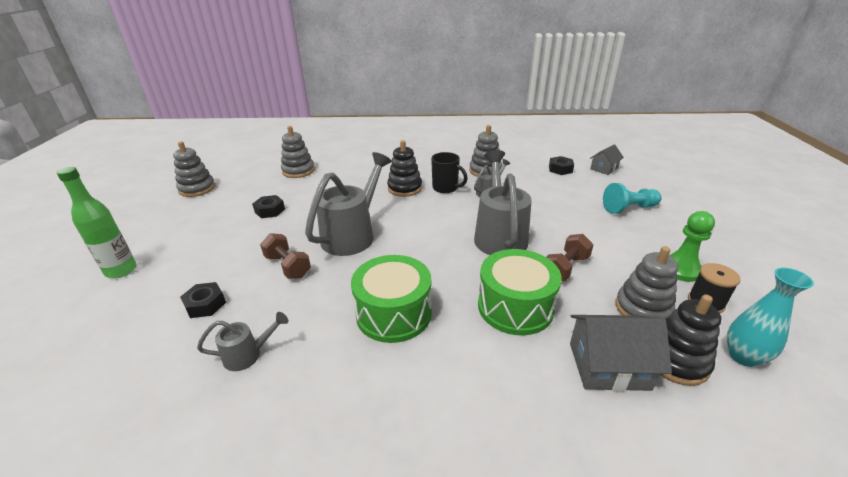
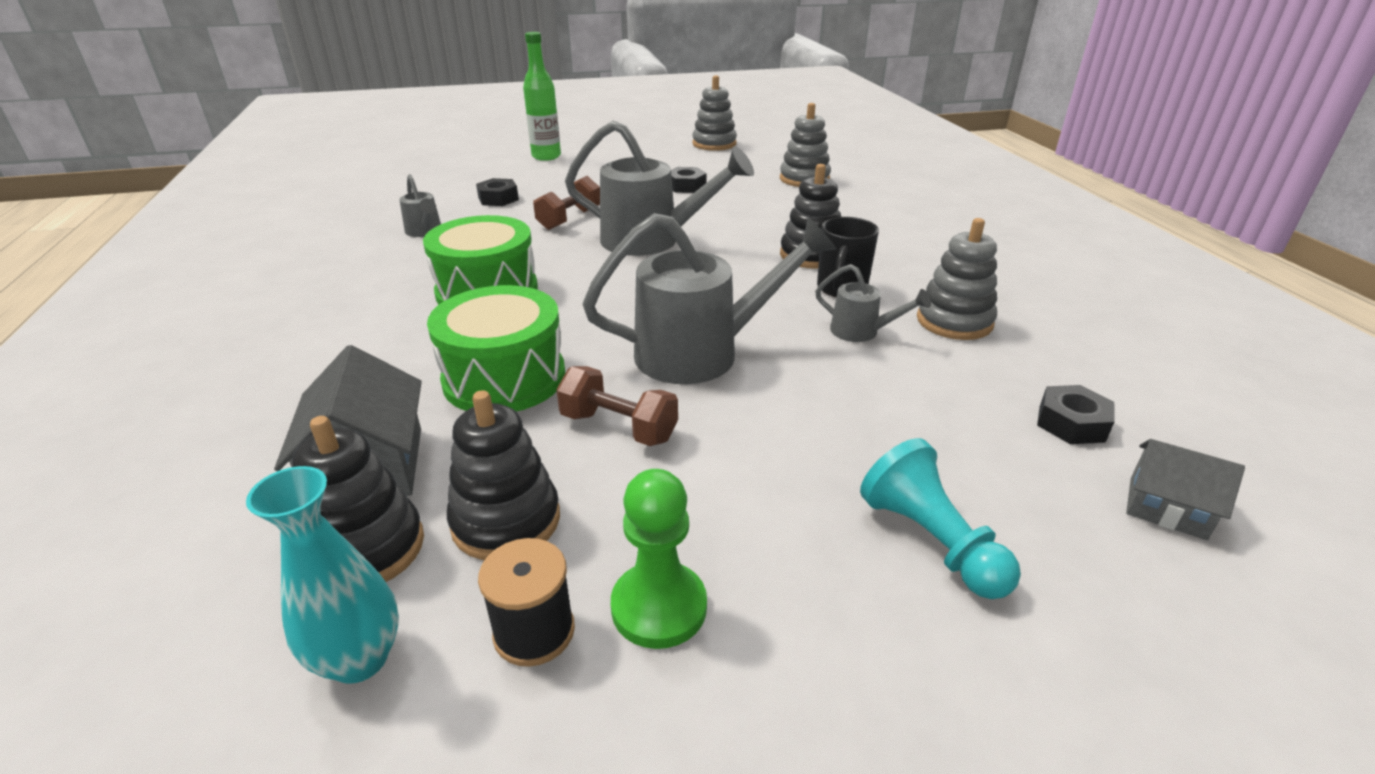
camera: 75 degrees right, 0 degrees up
grey stacking toy [615,246,678,320] -> black stacking toy [447,390,560,560]

